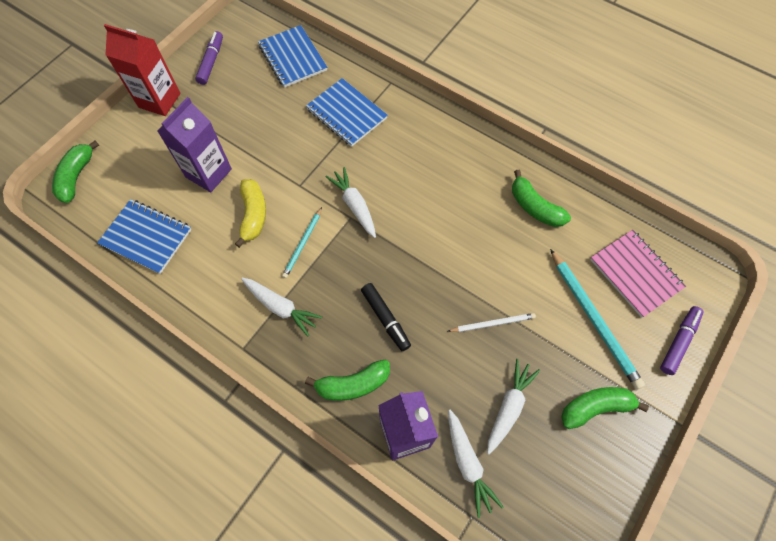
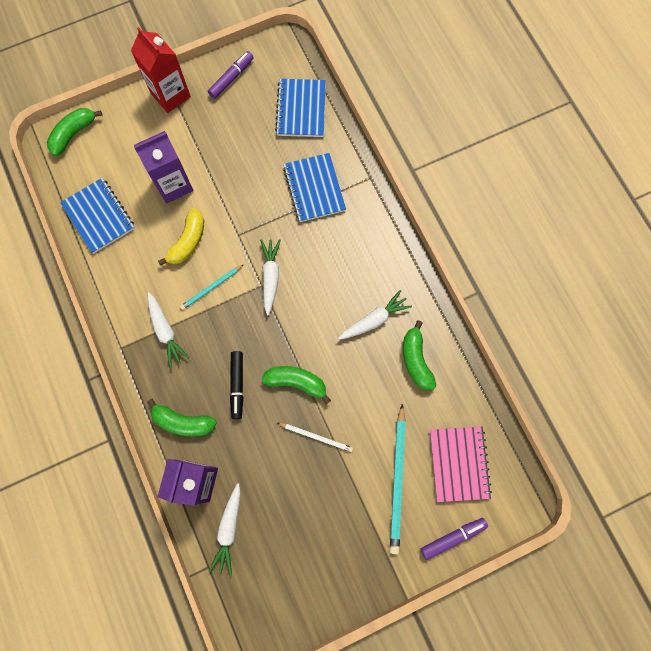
camera: 30 degrees right, 10 degrees up
white carrot [487,359,540,455] -> white carrot moved to [338,290,412,340]
green banana [561,387,649,429] -> green banana moved to [262,366,331,404]

